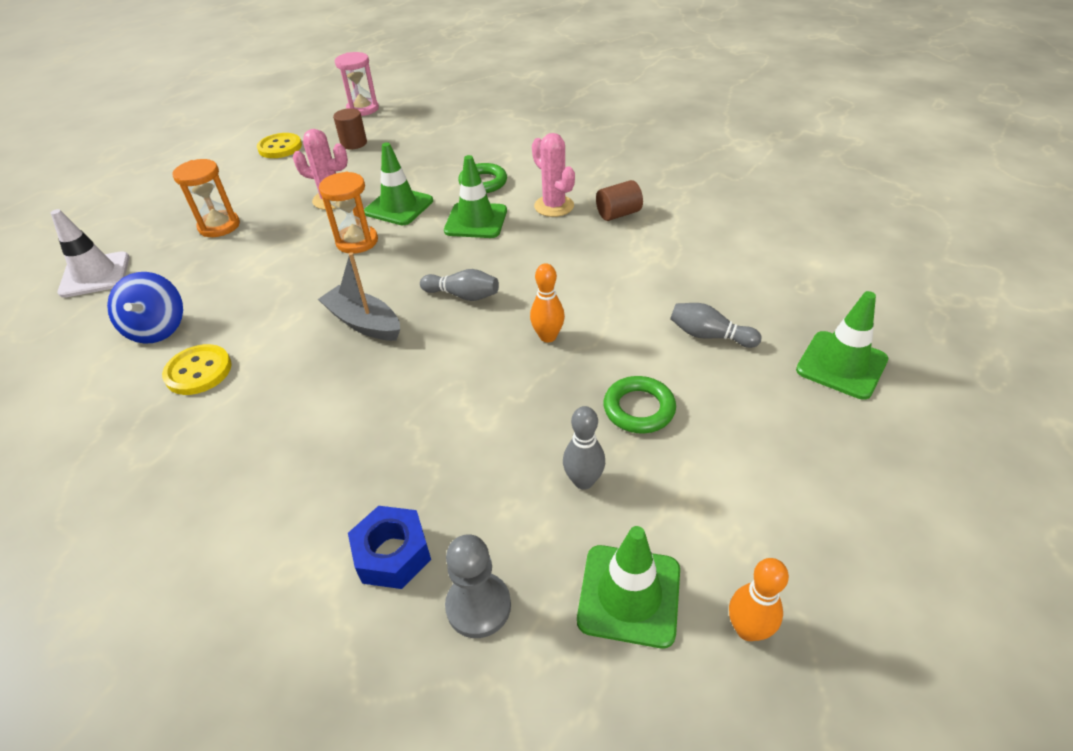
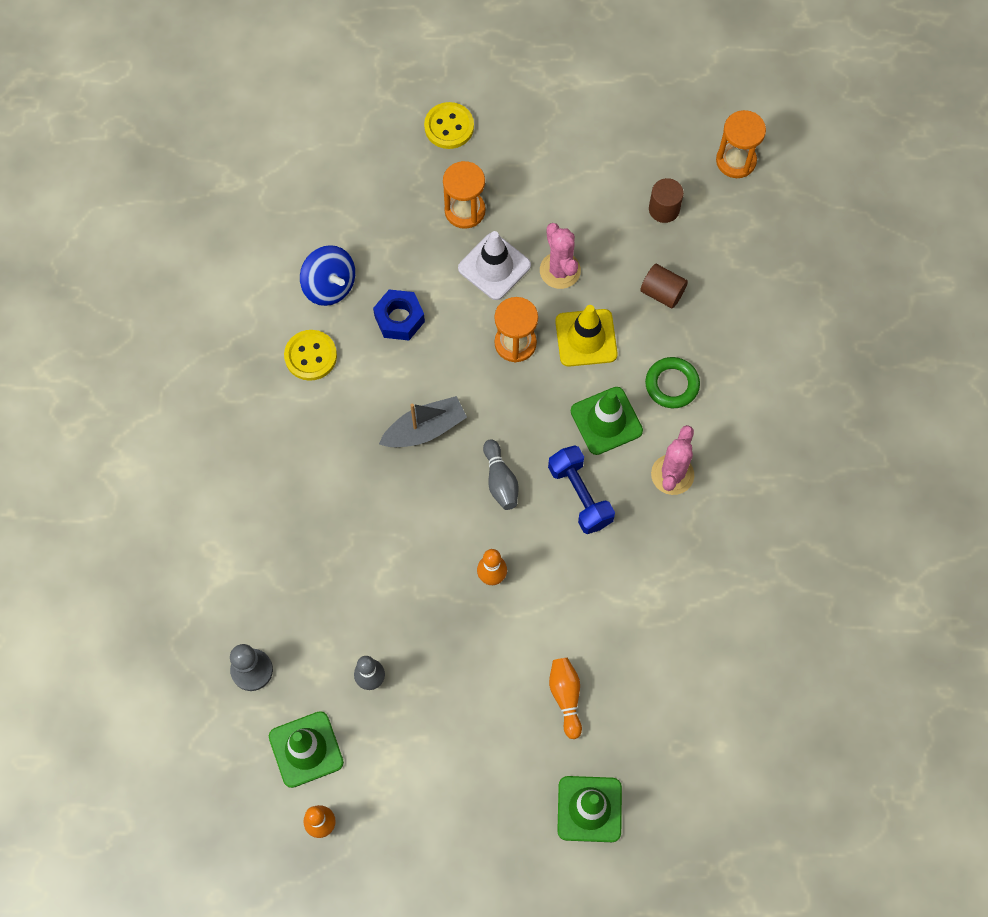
camera: 55 degrees right, 25 degrees up
white traffic cone [51,209,130,298] -> white traffic cone moved to [458,231,531,300]
blue spinning top [107,272,183,344] -> blue spinning top turned 90 degrees counterclockwise [300,245,355,306]
yellow button [257,133,302,158] -> yellow button moved to [424,102,474,149]
grey boat [318,252,400,341] -> grey boat turned 60 degrees clockwise [379,396,467,447]
pink hourglass [335,52,379,116] -> orange hourglass [716,110,766,178]
blue nut [348,506,431,589] -> blue nut moved to [373,289,425,340]
green traffic cone [364,142,433,225] -> yellow traffic cone [555,305,618,367]
brown cylinder [596,180,643,221] -> brown cylinder moved to [640,264,688,308]
green ring [604,376,676,433] -> none
grey bowling pin [670,303,761,348] -> orange bowling pin [549,658,582,739]
none -> blue dumbbell [548,445,615,534]

